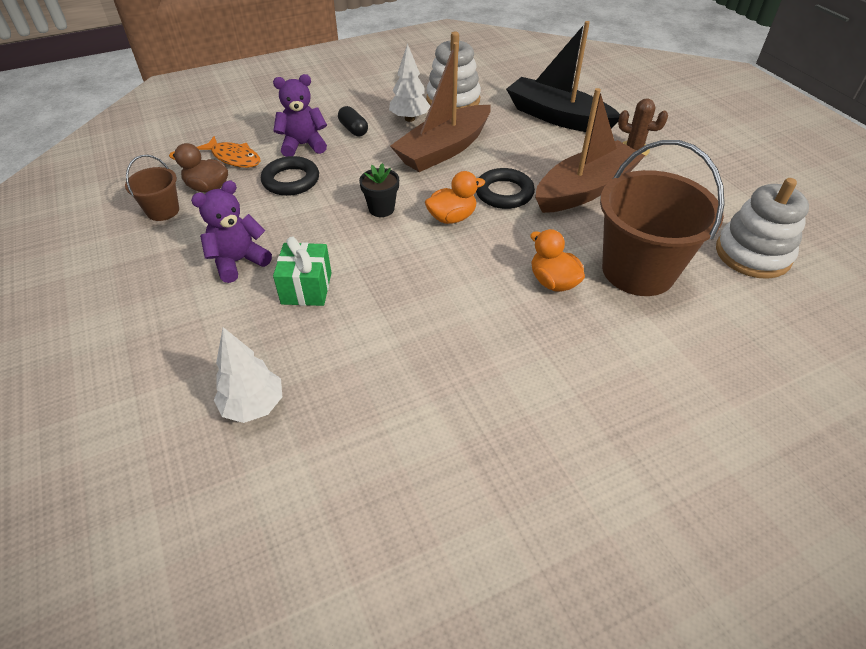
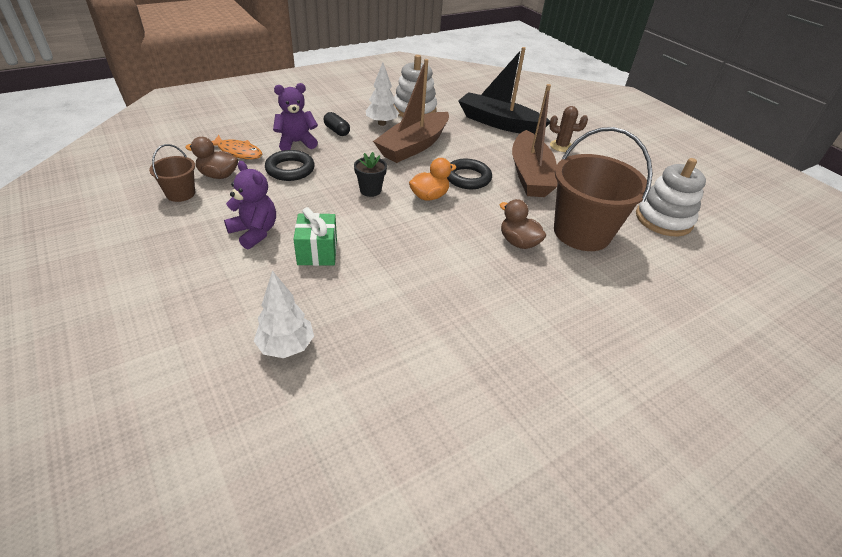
camera: 10 degrees left, 5 degrees down
purple teddy bear [191,180,272,283] -> purple teddy bear turned 90 degrees clockwise [224,161,276,249]
orange duck [530,229,585,292] -> brown duck [500,199,546,249]
brown boat [535,88,645,213] -> brown boat turned 135 degrees clockwise [512,84,557,197]

